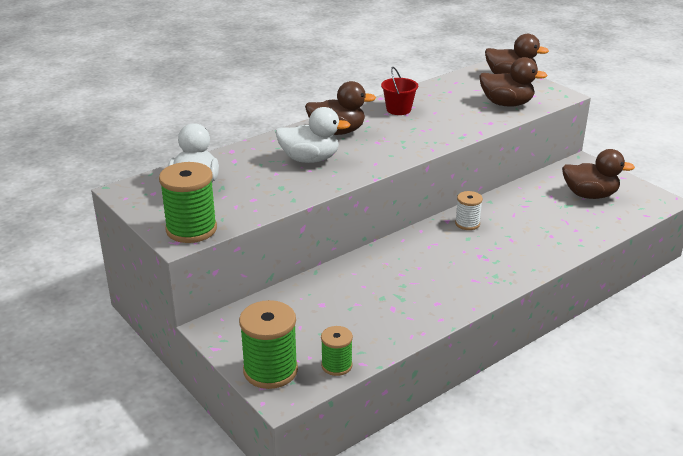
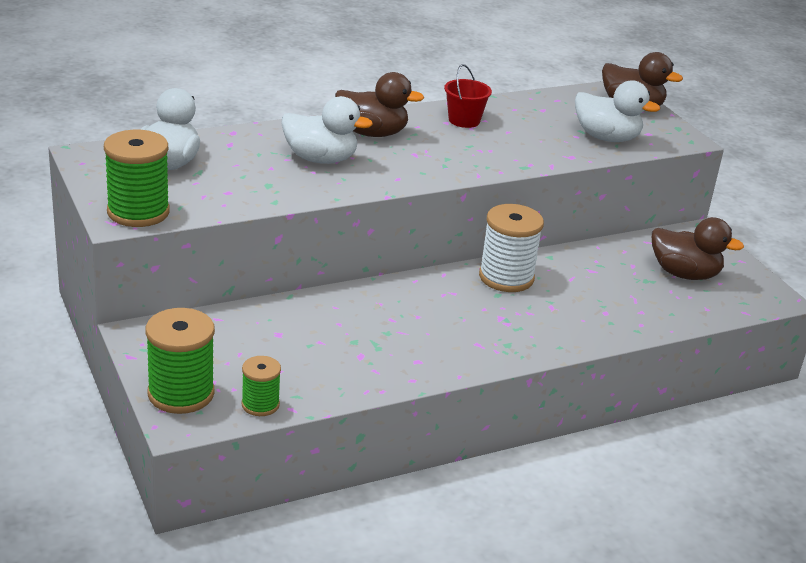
camera: 10 degrees right, 0 degrees up
white spool [455,191,483,230] -> white spool [479,204,544,292], size x1.74
brown duck [479,57,548,107] -> white duck [575,80,660,142]

